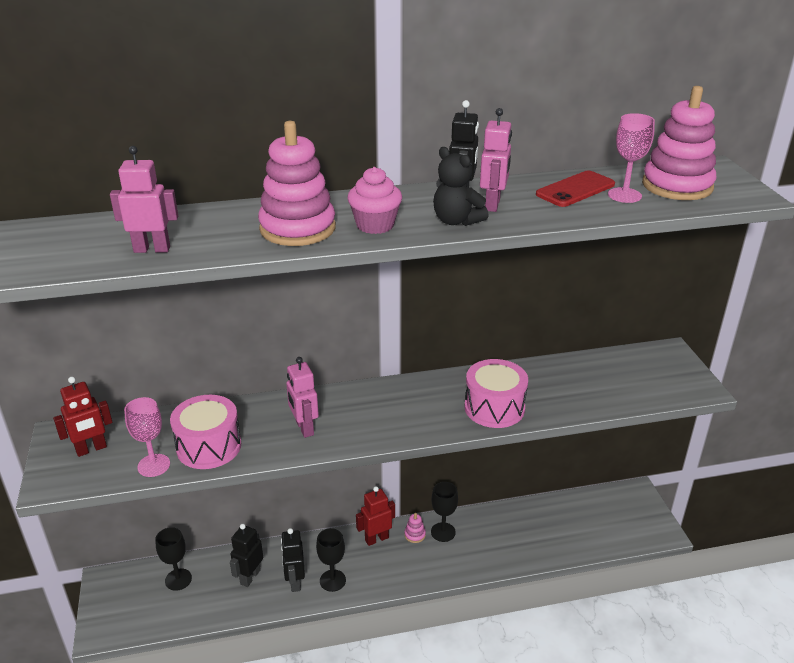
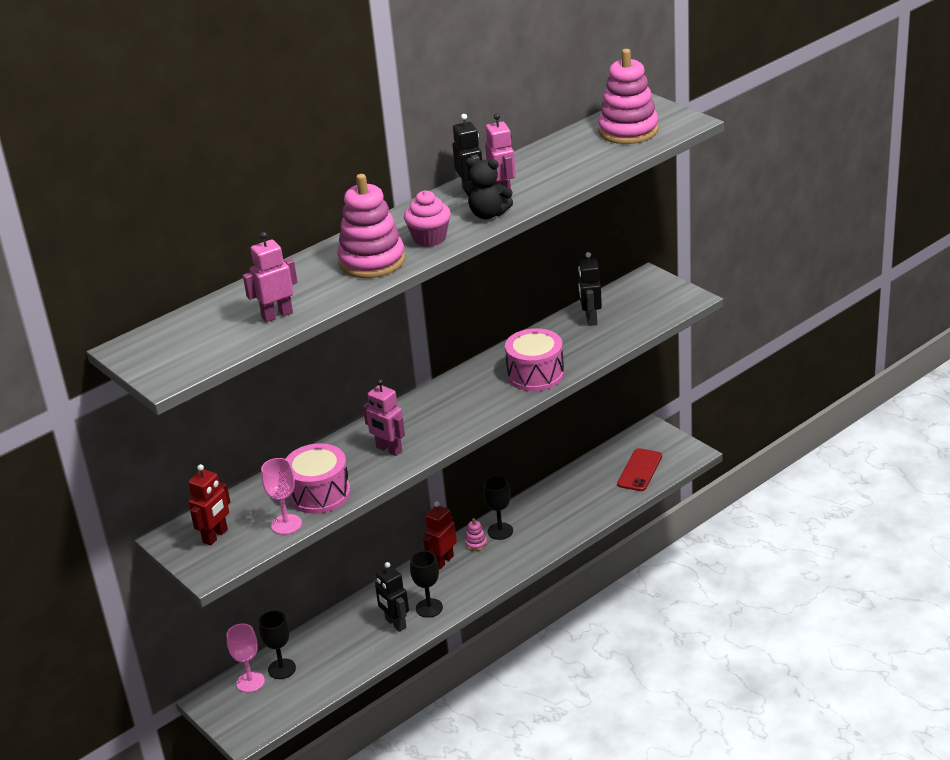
camera: 25 degrees left, 0 degrees up
black robot [230,524,263,587] -> black robot moved to [578,252,602,326]
red phone [536,170,615,207] -> red phone moved to [617,448,662,491]
pink goblet [608,113,655,203] -> pink goblet moved to [227,624,265,693]

